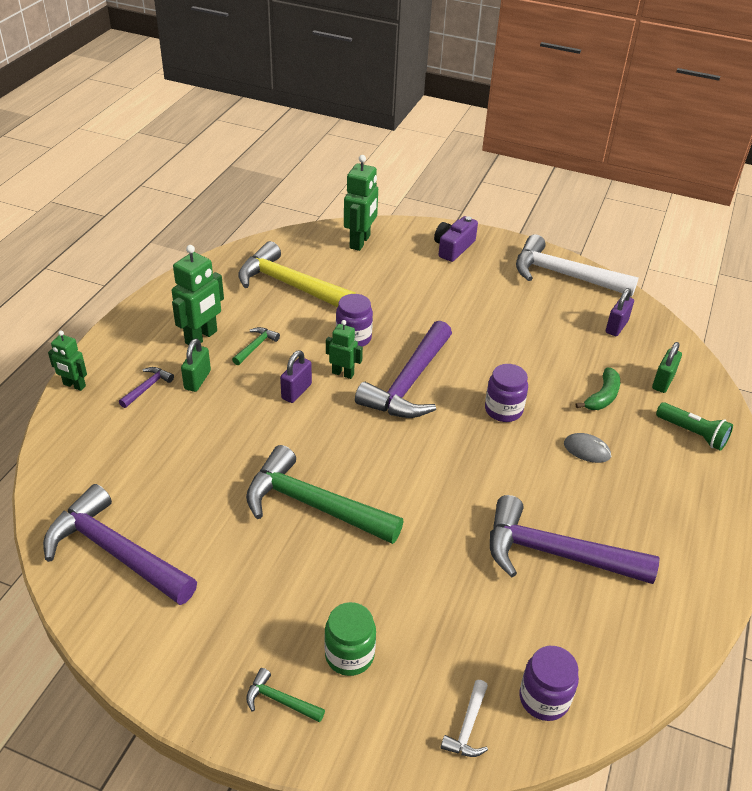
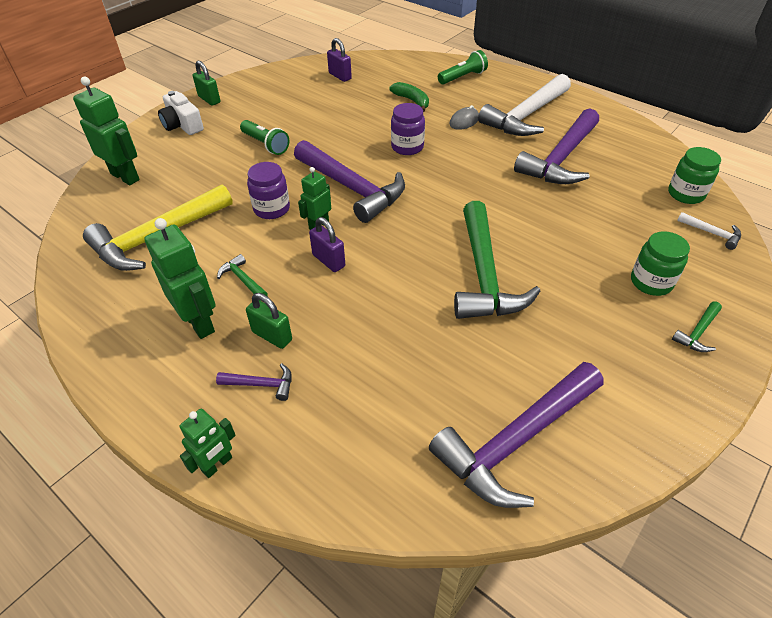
camera: 70 degrees left, 5 degrees up
purple hammer [119,367,174,408] -> purple hammer turned 135 degrees clockwise [216,363,292,401]
green hammer [246,445,404,544] -> green hammer turned 45 degrees counterclockwise [454,201,540,319]
purple camera [434,216,478,262] -> white camera [158,91,204,135]
white hammer [516,234,638,296] -> white hammer moved to [478,74,571,136]
purple jar [519,646,579,721] -> green jar [668,147,721,204]
green padlock [652,342,682,393] -> green padlock moved to [193,60,221,106]
none -> green flashlight [240,120,290,155]

